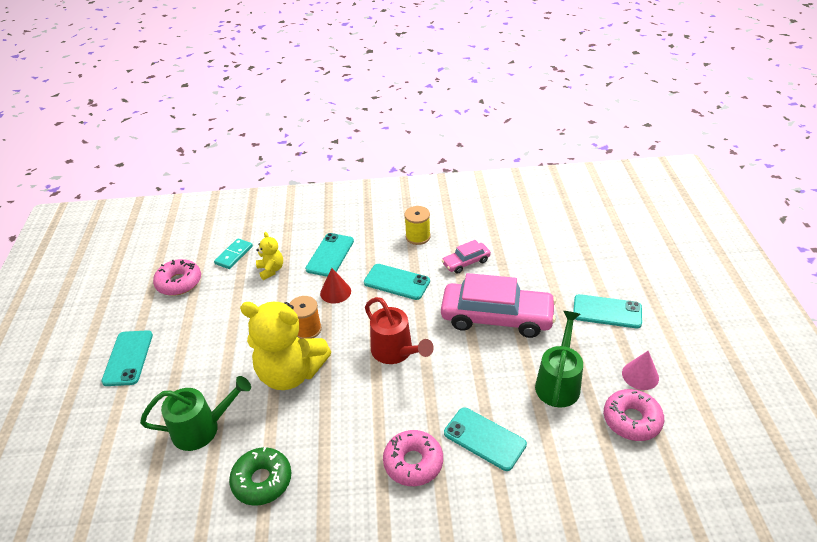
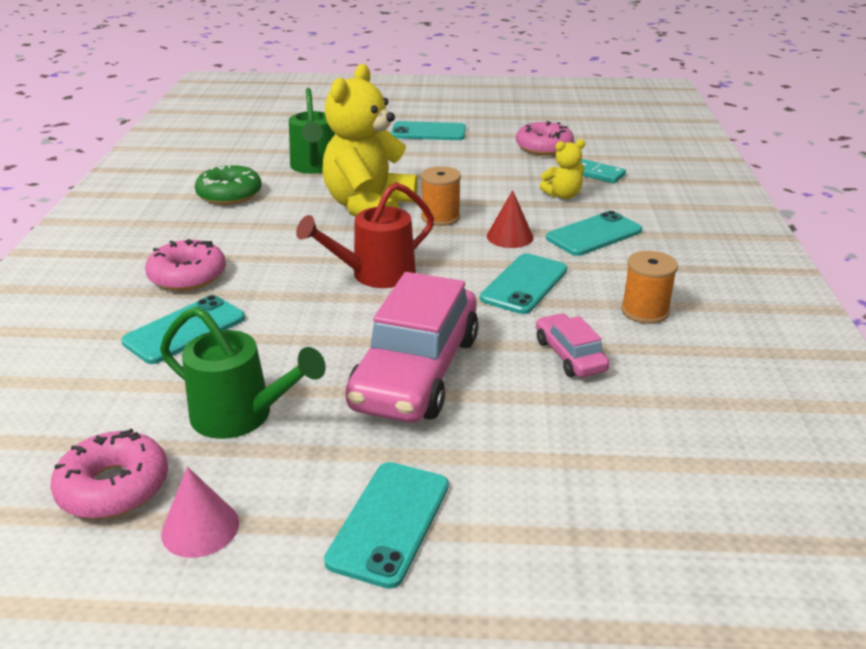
camera: 95 degrees right, 10 degrees down
turquoise phone [305,233,354,277] -> turquoise phone turned 60 degrees counterclockwise [546,211,642,256]
yellow spool [404,206,431,245] -> orange spool [621,251,678,324]

